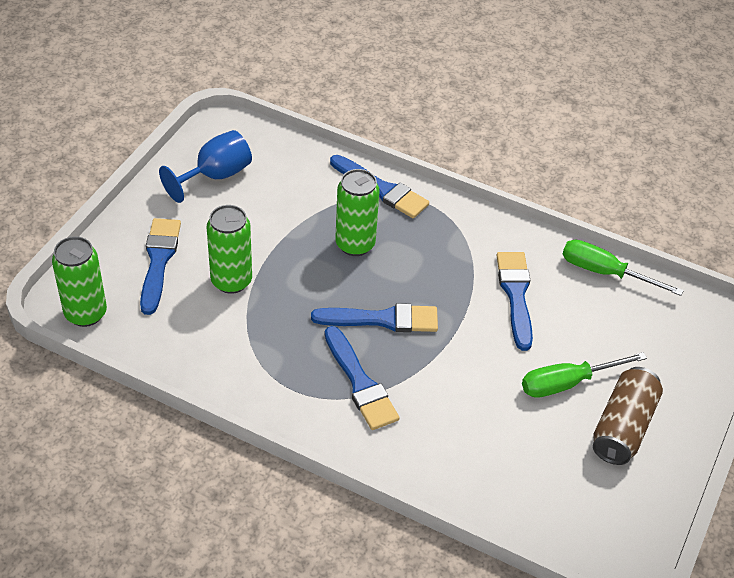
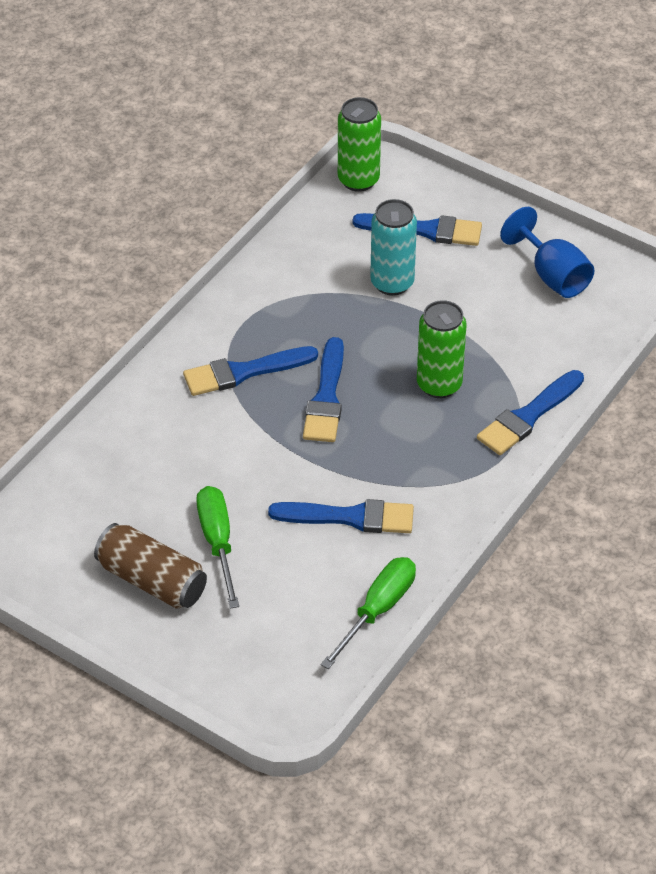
camera: 100 degrees right, 0 degrees up
green can [207,205,252,294] -> turquoise can [370,199,417,296]

